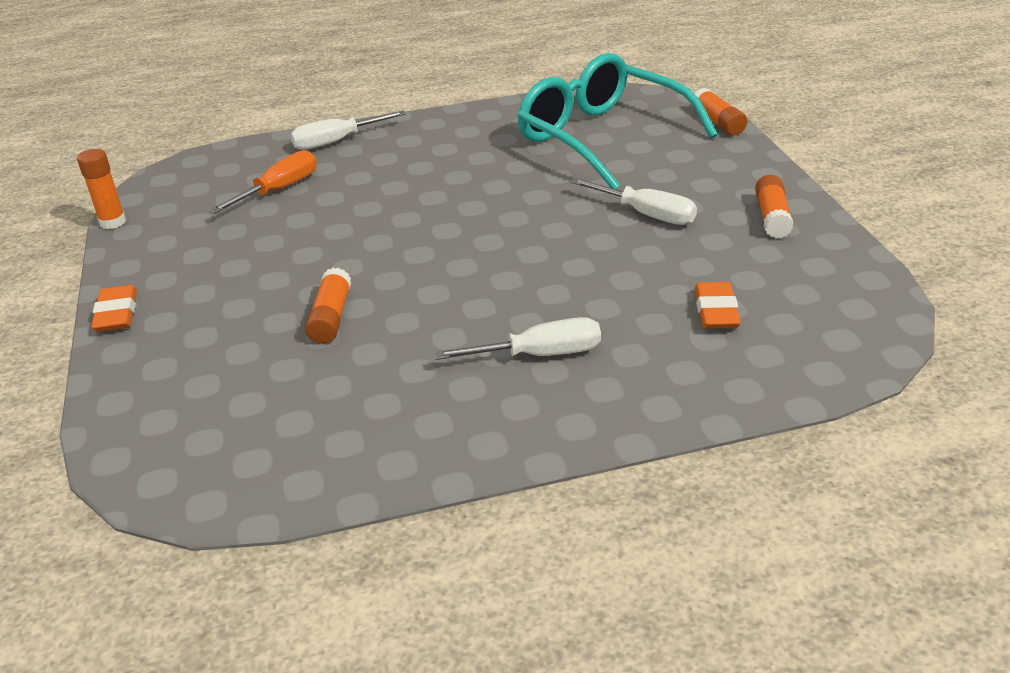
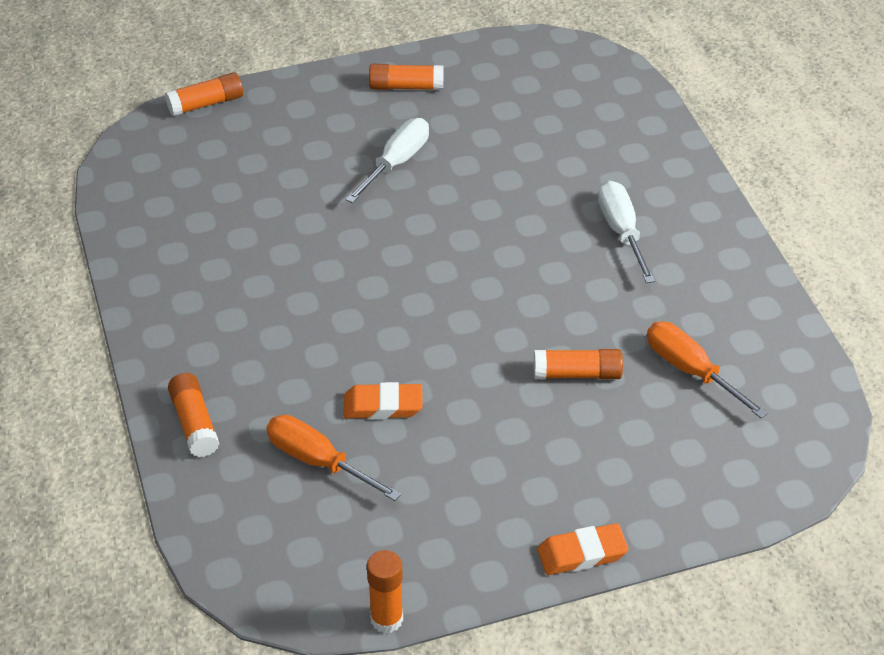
camera: 95 degrees left, 10 degrees up
white screwdriver [290,110,406,150] -> orange glue stick [168,373,219,457]
turquoise glasses [517,53,717,189] -> none
orange eraser [695,282,741,329] -> orange eraser moved to [343,382,423,419]
none -> orange screwdriver [647,322,768,418]

